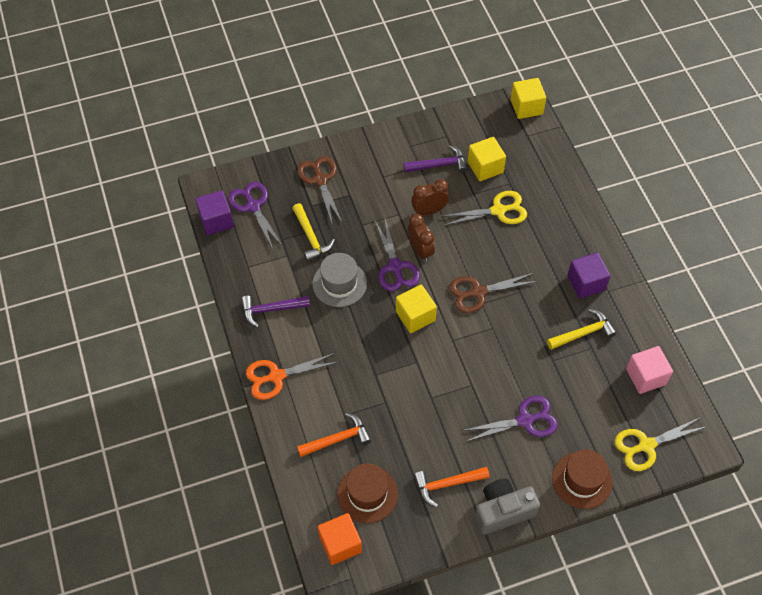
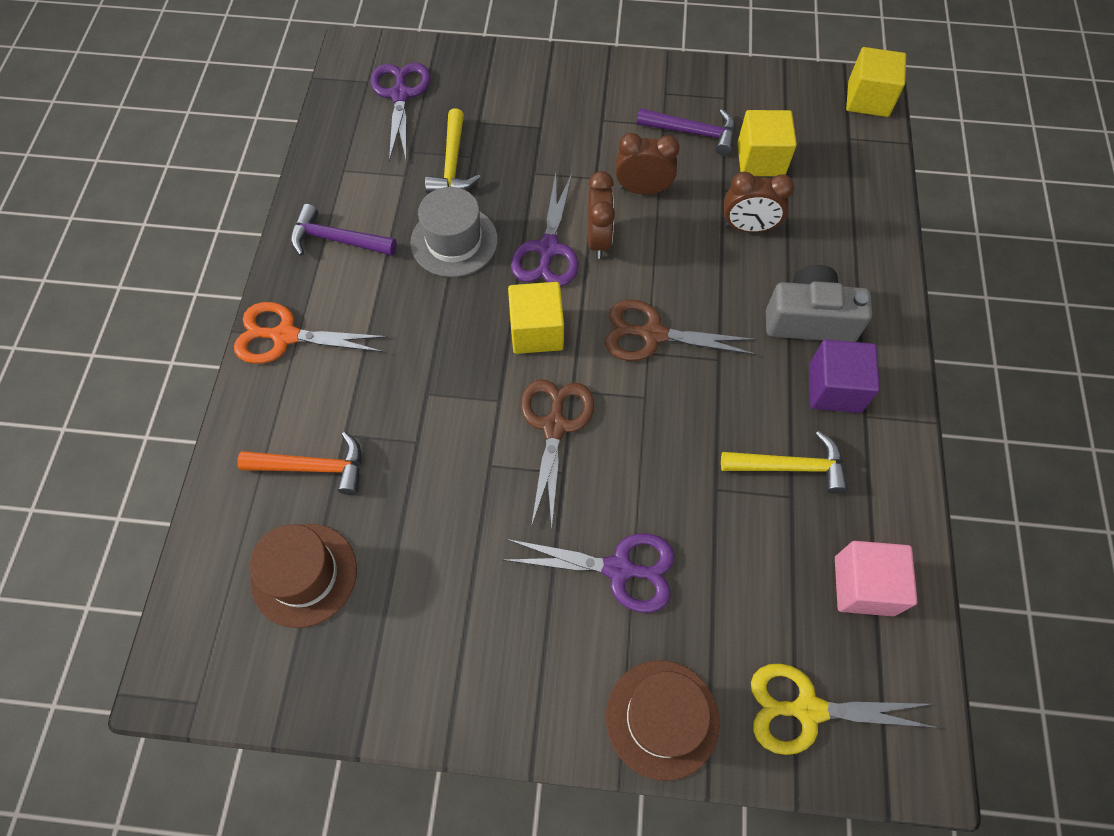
camera: 25 degrees right, 5 degrees up
purple cube [195,190,234,235] -> none
brown scissors [297,156,343,226] -> brown scissors moved to [521,379,594,528]
orange cube [318,513,362,565] -> none
orange hammer [414,467,490,507] -> none
yellow scissors [441,191,527,226] -> brown clock [724,172,794,233]
grey camera [475,479,540,535] -> grey camera moved to [766,265,873,342]

